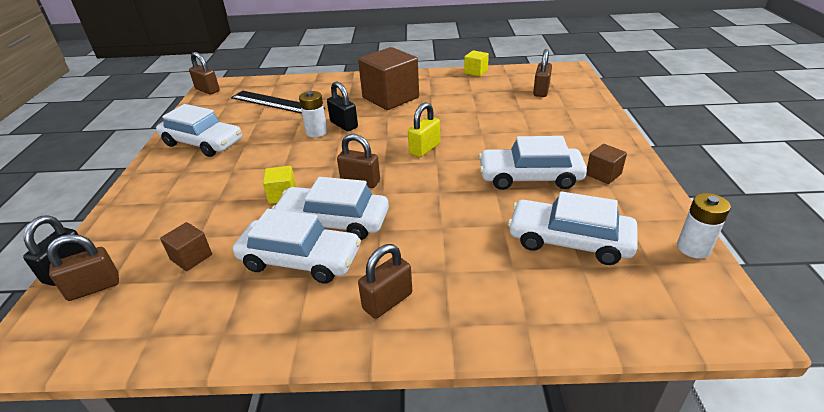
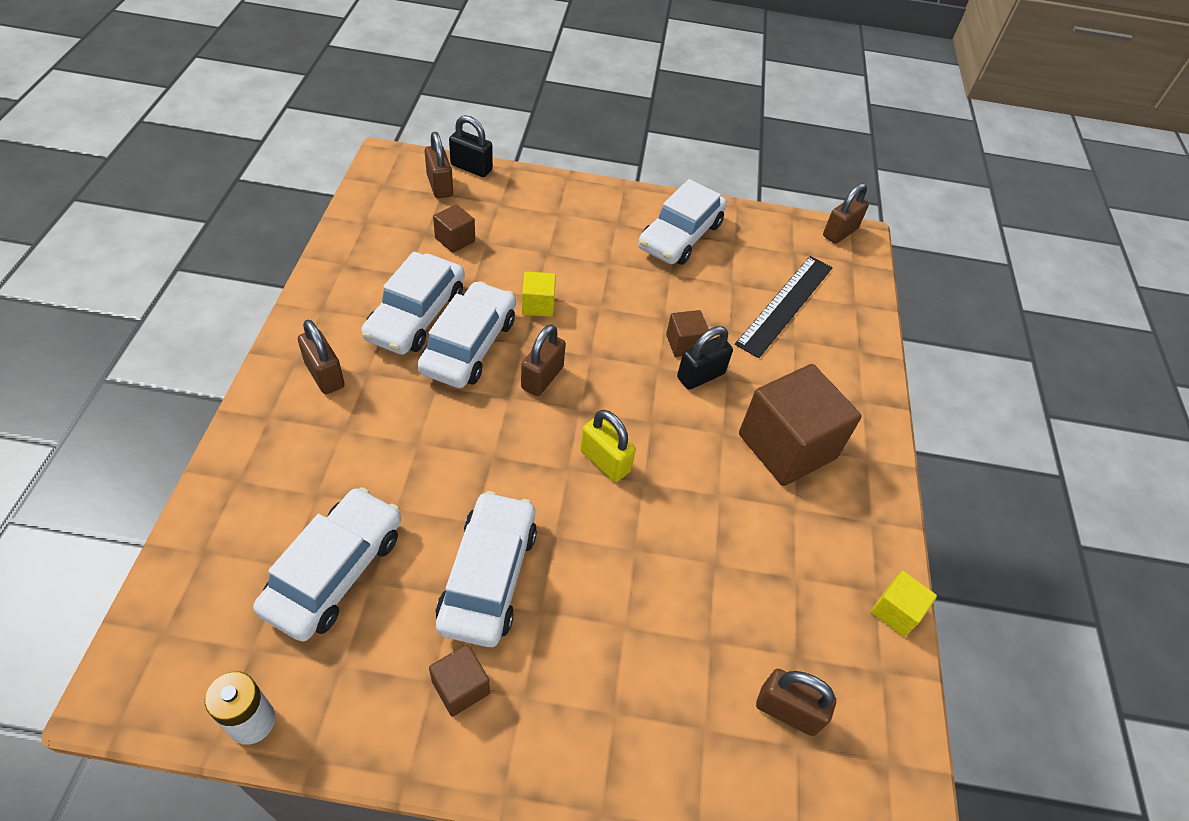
camera: 90 degrees right, 15 degrees up
white battery [299,91,327,137] -> brown cube [666,310,709,357]

